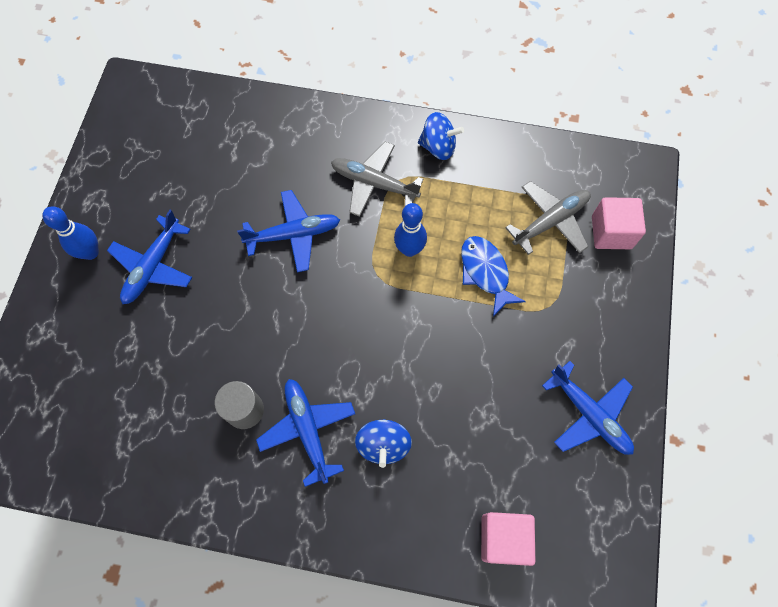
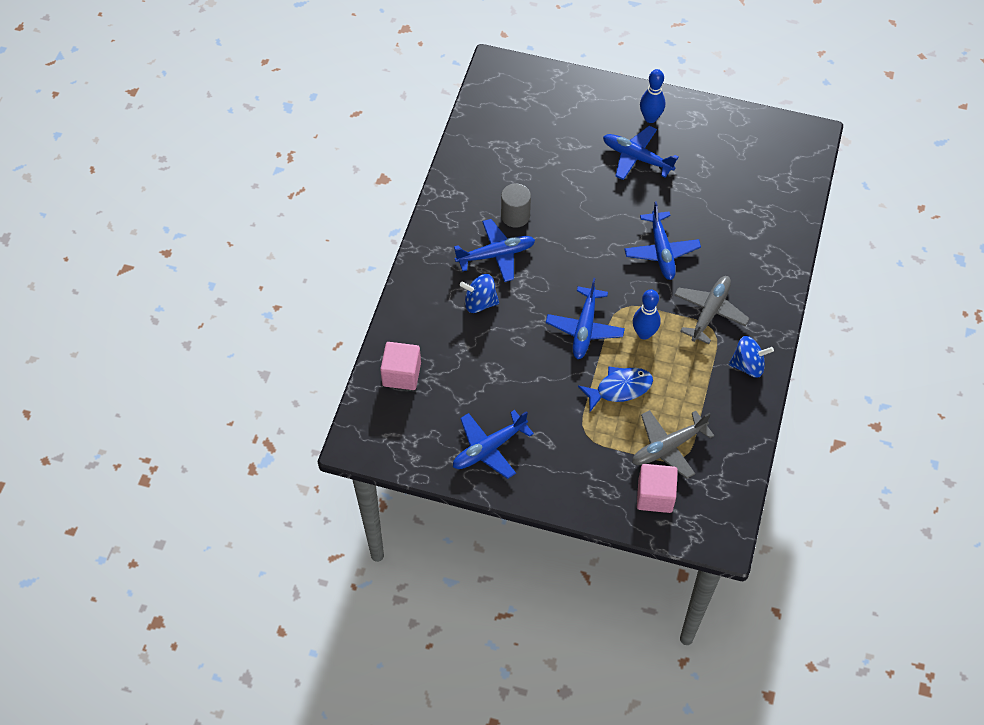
camera: 95 degrees right, 10 degrees down
blue spinning top [418,112,464,160] -> blue spinning top turned 105 degrees counterclockwise [729,336,774,378]
grey plane [505,181,591,255] -> grey plane turned 90 degrees clockwise [632,410,714,479]
none -> blue plane [546,278,625,359]

